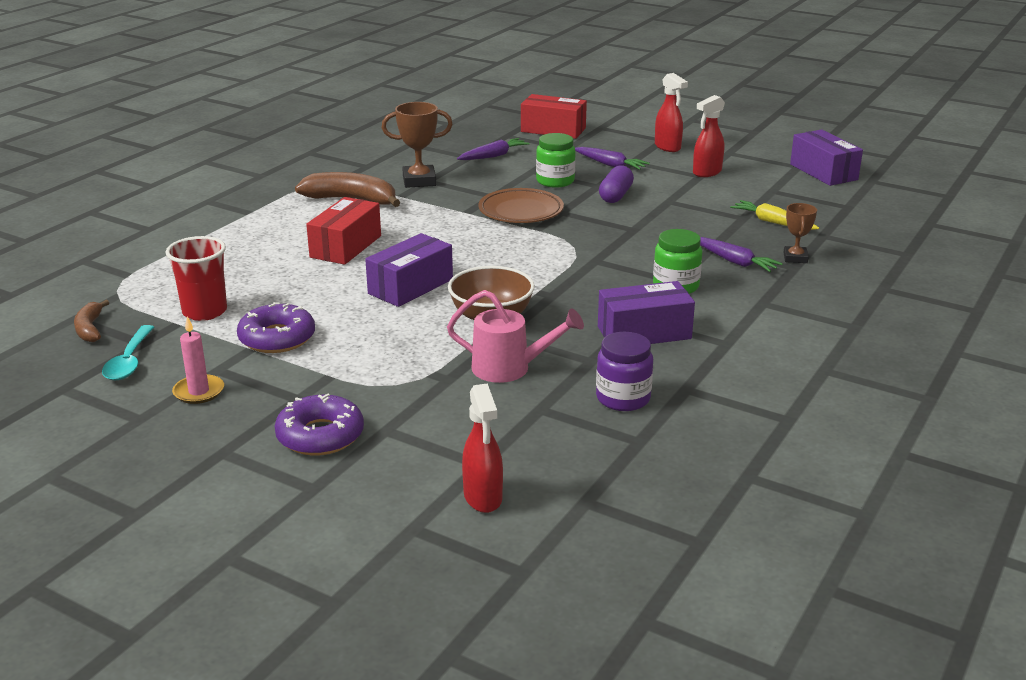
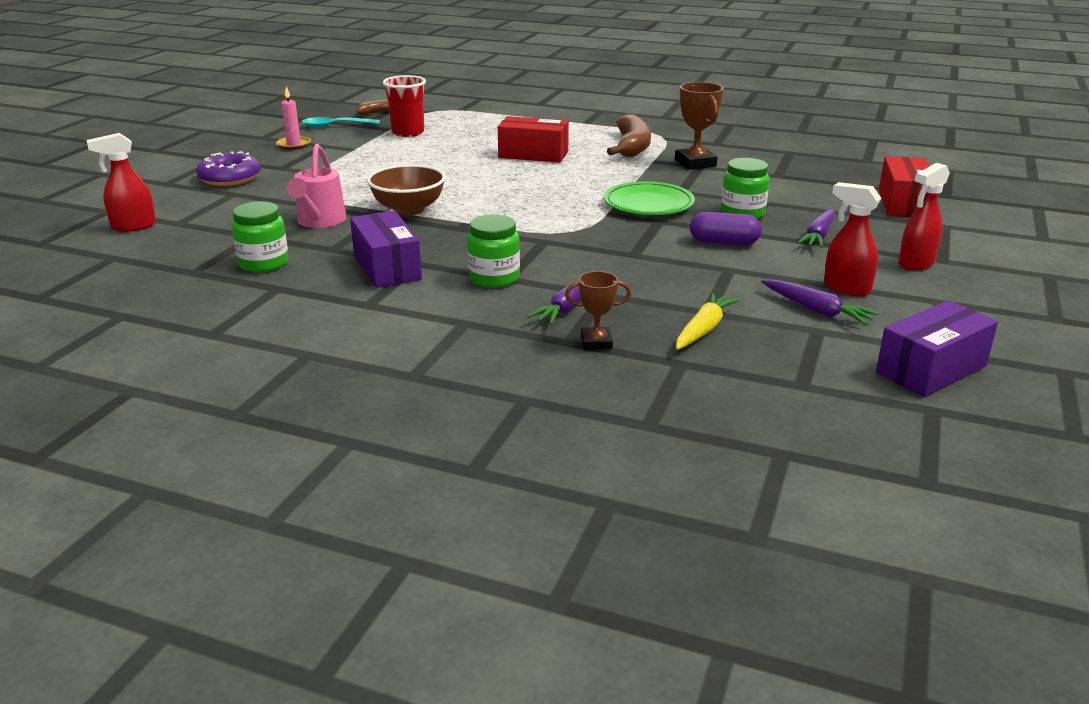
camera: 80 degrees right, 0 degrees up
purple donut [237,302,315,353] -> none
purple box [365,233,453,307] -> none
purple carrot [457,138,530,160] -> purple carrot moved to [761,280,879,324]
brown plate [478,188,564,223] -> green plate [604,181,695,215]
purple jar [596,332,653,411] -> green jar [232,201,289,272]

